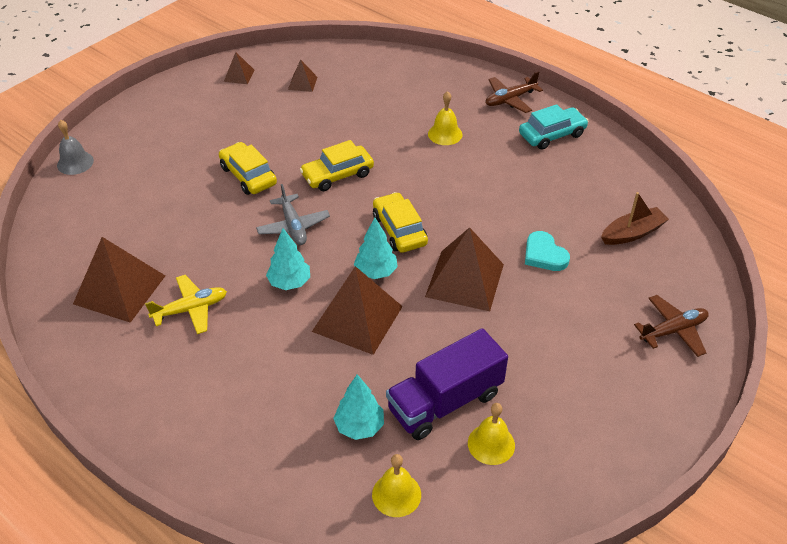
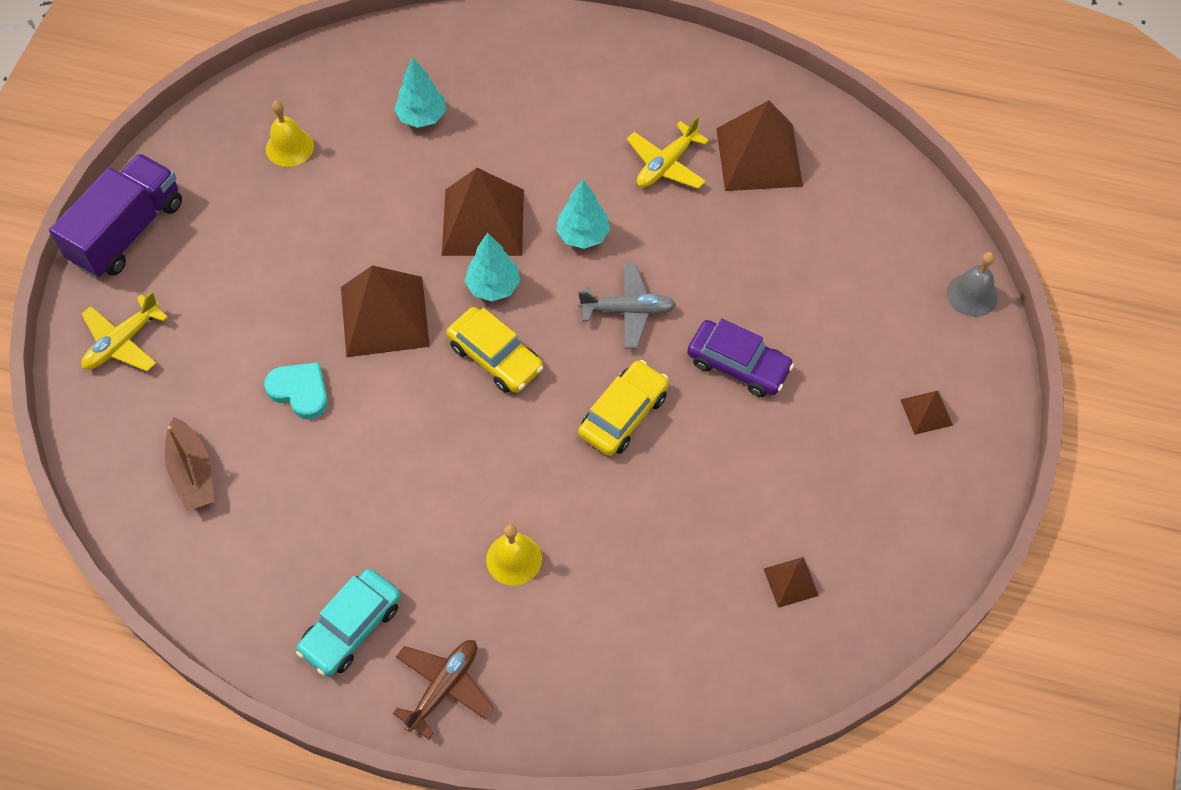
camera: 155 degrees right, 15 degrees up
yellow car [219,142,277,195] -> purple car [687,319,794,397]
brown pyramid [224,52,254,84] -> brown pyramid moved to [900,391,953,435]
grey plane [256,184,330,245] -> grey plane turned 135 degrees clockwise [578,263,676,349]
yellow bell [372,454,421,517] -> none
purple truck [386,328,508,440] -> purple truck moved to [49,153,182,278]
brown boat [601,192,669,245] -> brown boat turned 60 degrees counterclockwise [165,417,215,511]
brown plane [634,295,709,357] -> yellow plane [81,291,168,371]

